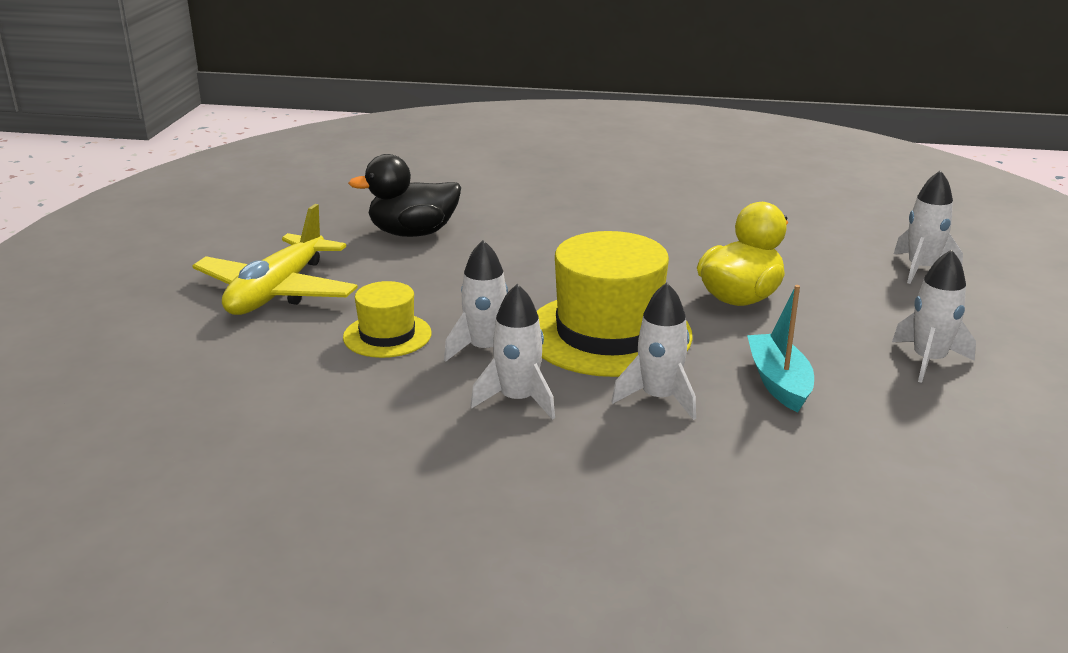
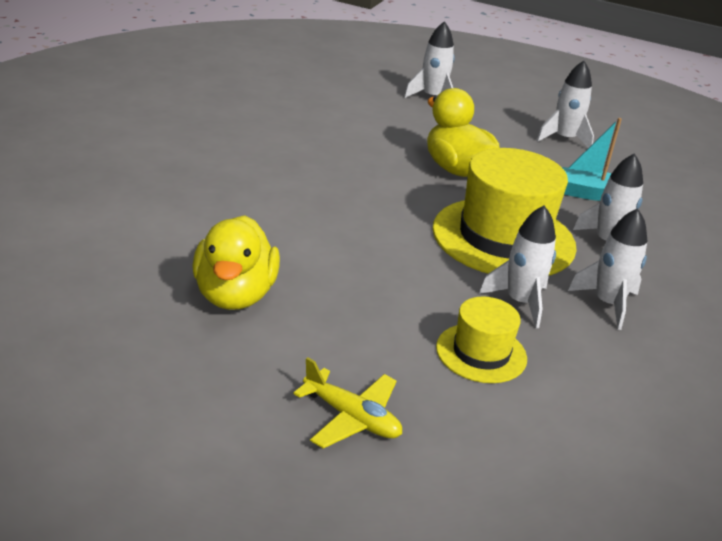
camera: 80 degrees left, 5 degrees up
yellow plane [192,204,358,315] -> yellow plane [293,357,402,448], size x0.57
black duck [348,154,461,237] -> yellow duck [192,215,280,310]

